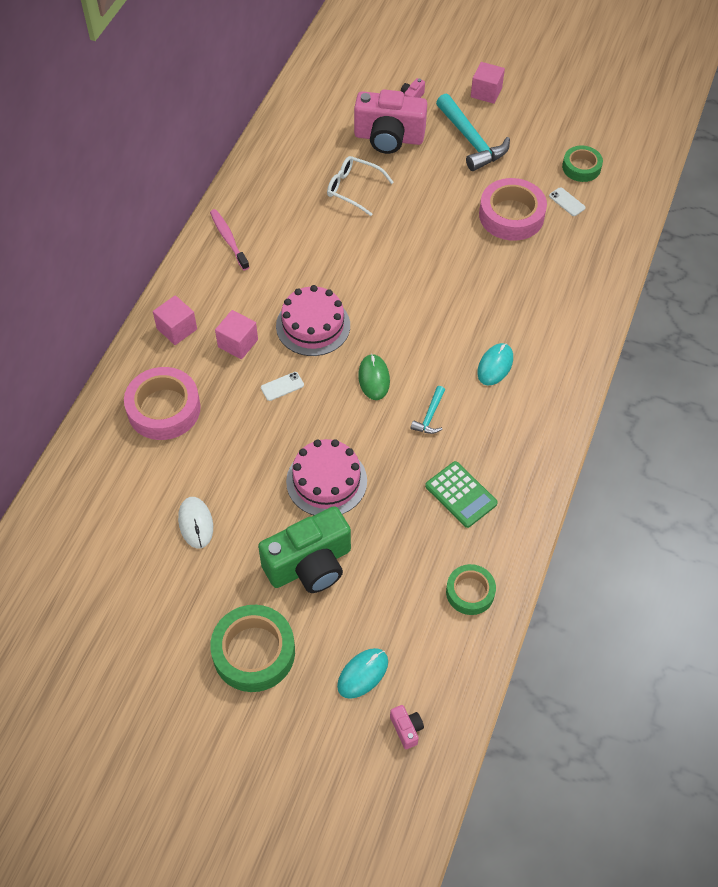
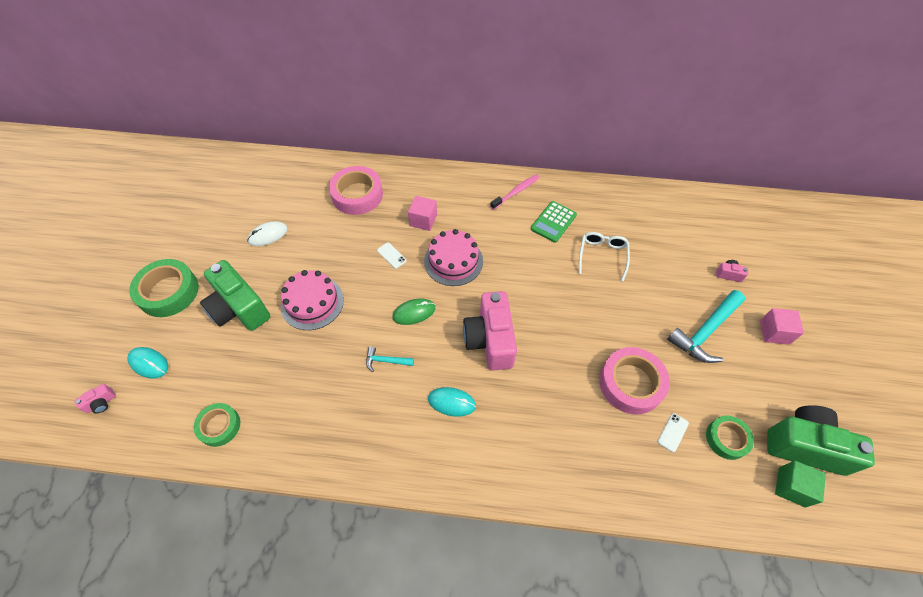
camera: 75 degrees right, 0 degrees up
pink cube [153,295,197,345] -> none
pink camera [354,89,427,154] -> pink camera moved to [463,291,517,371]
green calculator [425,461,498,528] -> green calculator moved to [531,201,577,243]
none -> green camera [767,405,875,476]
none -> green cube [775,460,826,507]

